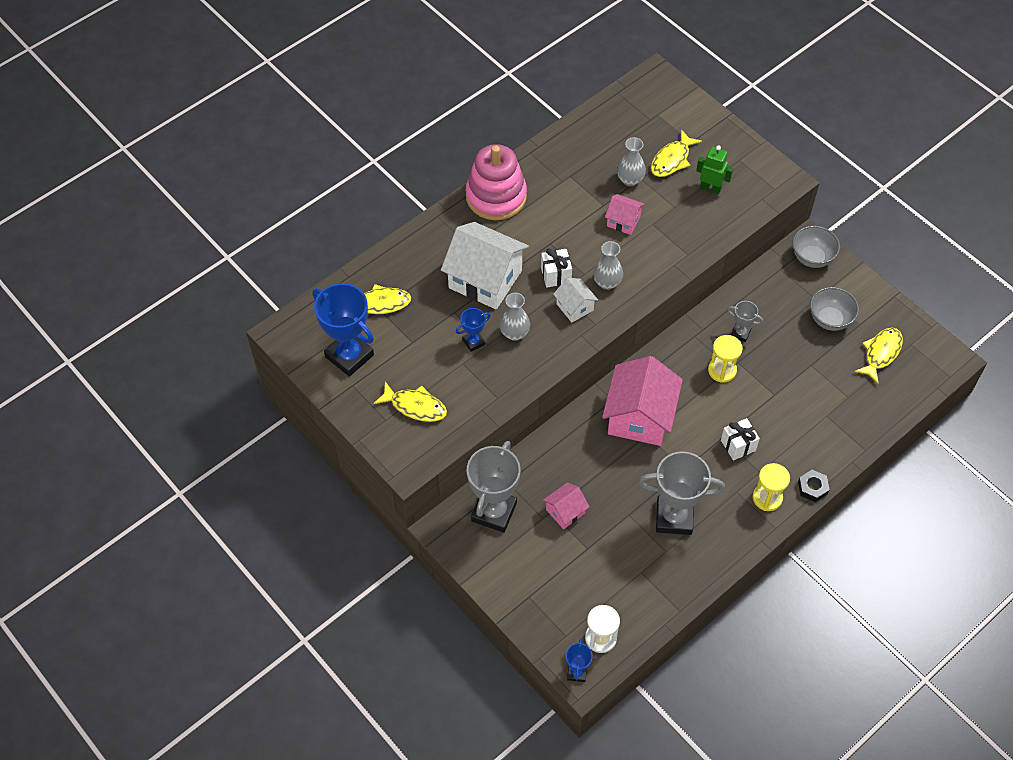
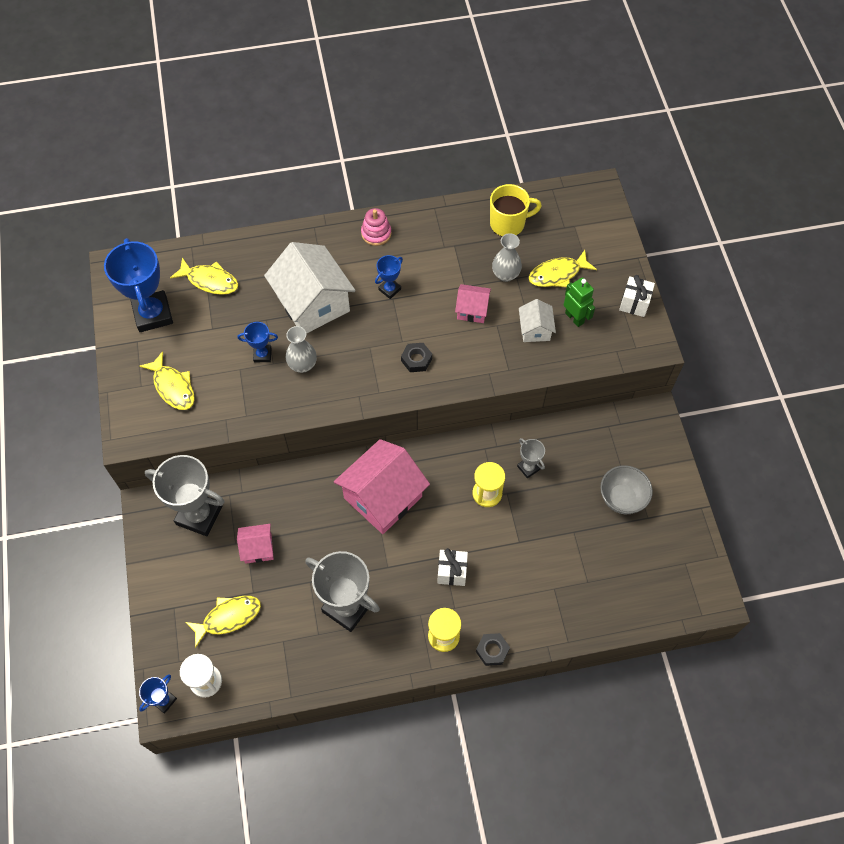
camera: 30 degrees right, 5 degrees up
pink stacking toy [466,144,527,220] -> pink stacking toy [361,208,392,246], size x0.49
grey trophy [467,441,520,533] -> grey trophy turned 60 degrees clockwise [145,455,225,536]
white gift [541,248,572,288] -> white gift moved to [619,275,655,317]
white house [553,278,598,323] -> white house moved to [519,299,556,342]
grey vase [593,241,623,290] -> black nut [401,343,432,372]
pink house [605,194,645,235] -> pink house turned 45 degrees counterclockwise [455,284,491,323]
grey bowl [793,226,840,268] -> none
yellow fish [854,328,903,384] -> yellow fish moved to [185,596,261,648]
none -> blue trophy [375,255,403,299]
none -> yellow mug [490,184,542,236]

